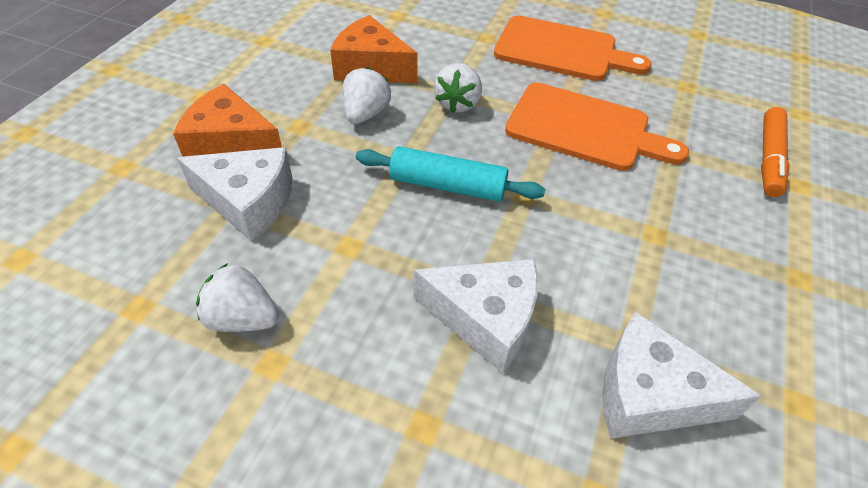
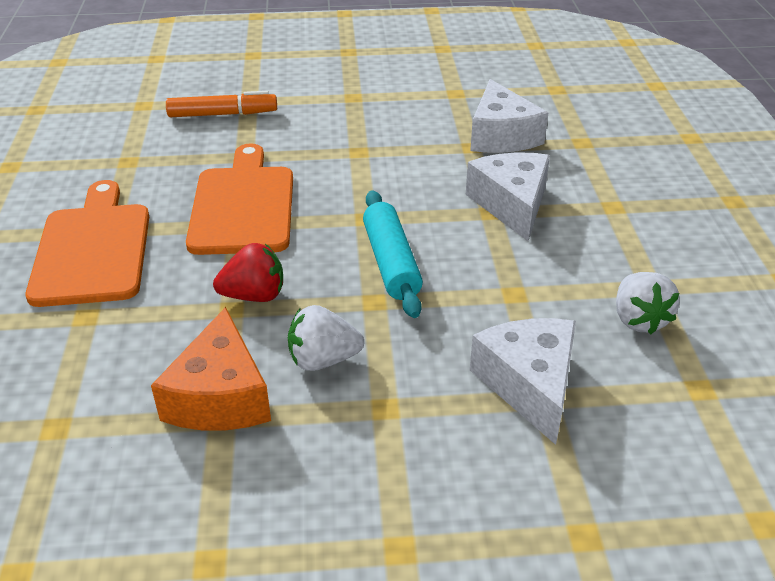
camera: 115 degrees left, 10 degrees down
orange cheese [173,84,282,157] -> none
white strawberry [434,63,482,113] -> red strawberry [213,243,283,302]

